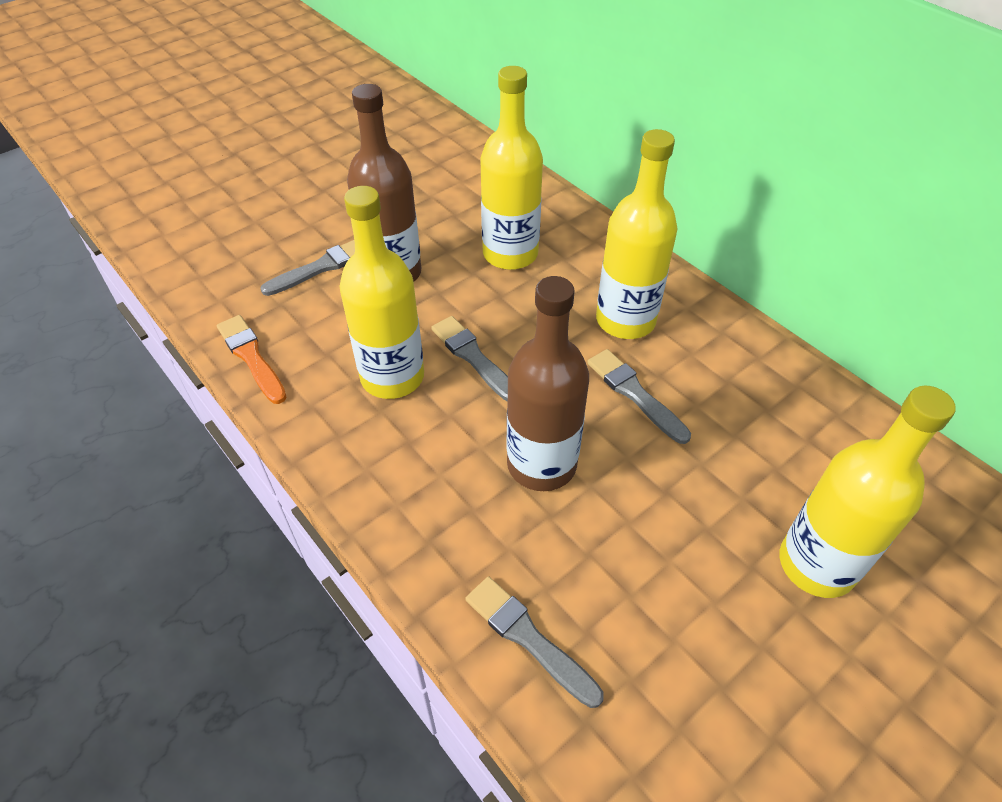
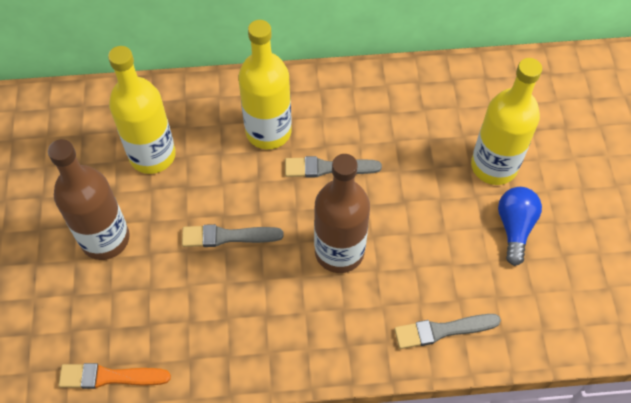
camera: 55 degrees left, 10 degrees up
grey brush [260,240,355,296] -> none
yellow bottle [340,186,424,399] -> none
none -> blue light bulb [498,187,542,266]

